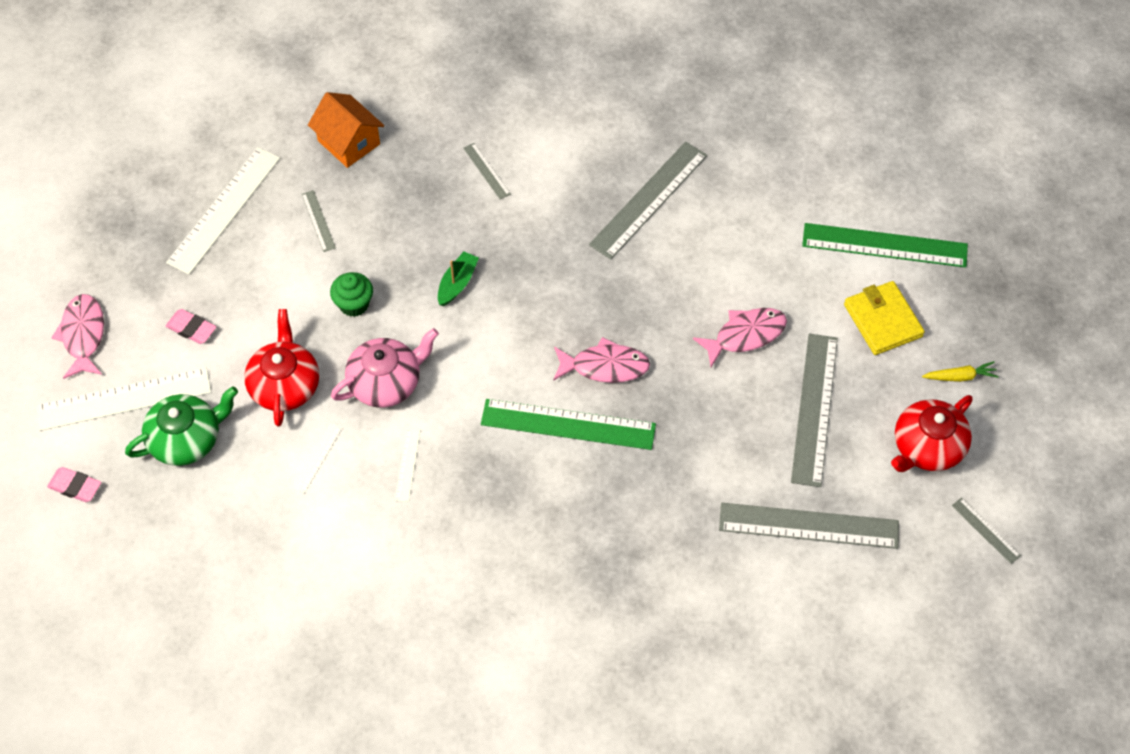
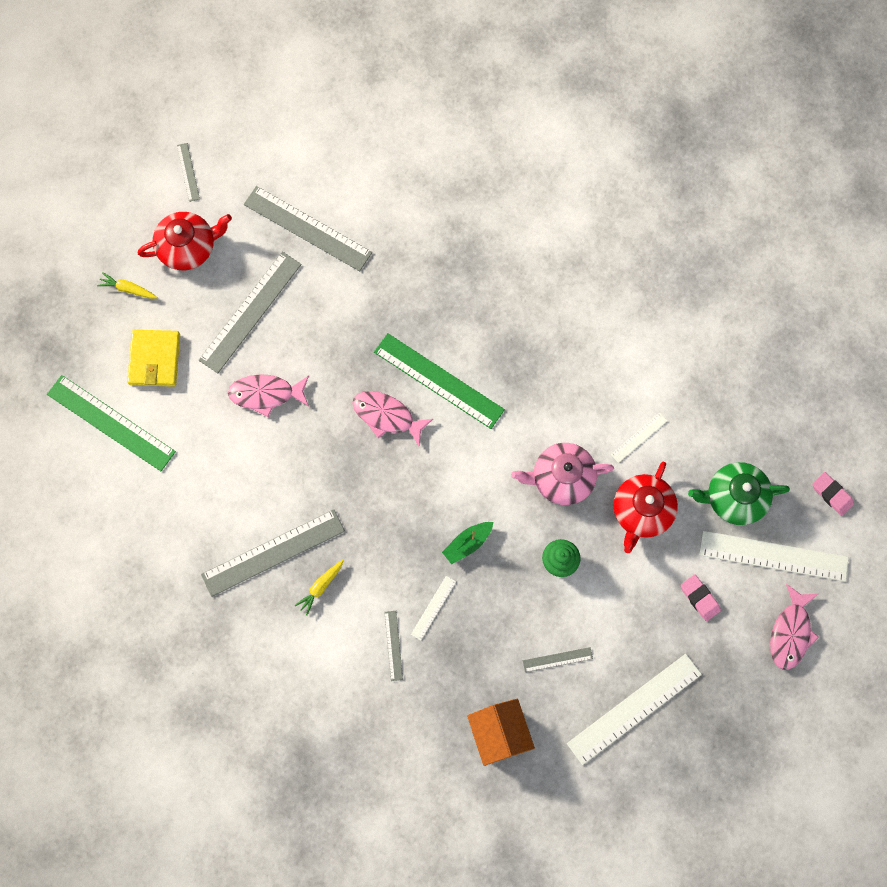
camera: 155 degrees left, 15 degrees up
grey ruler [302,190,336,252] -> grey ruler turned 75 degrees clockwise [523,647,593,672]
white ruler [395,428,421,502] -> white ruler moved to [411,576,456,641]
none -> yellow carrot [295,560,344,615]

